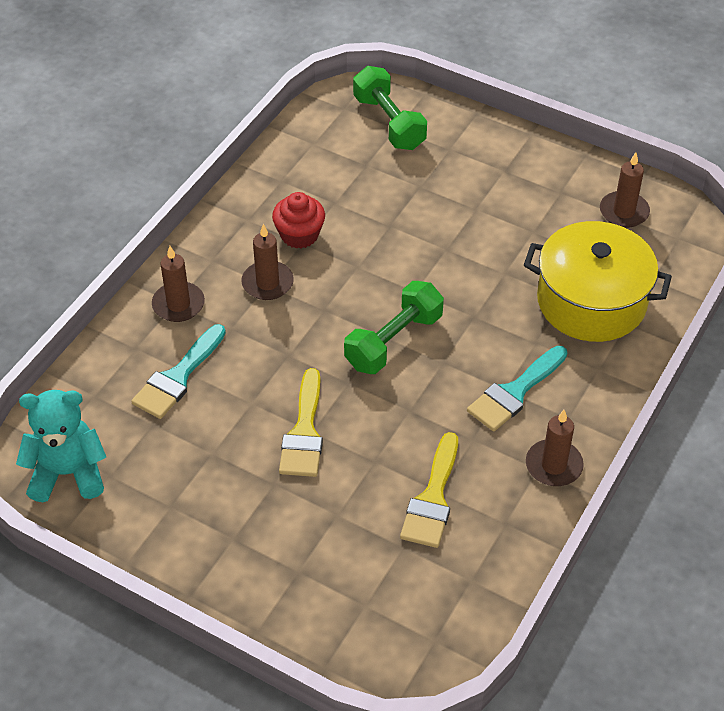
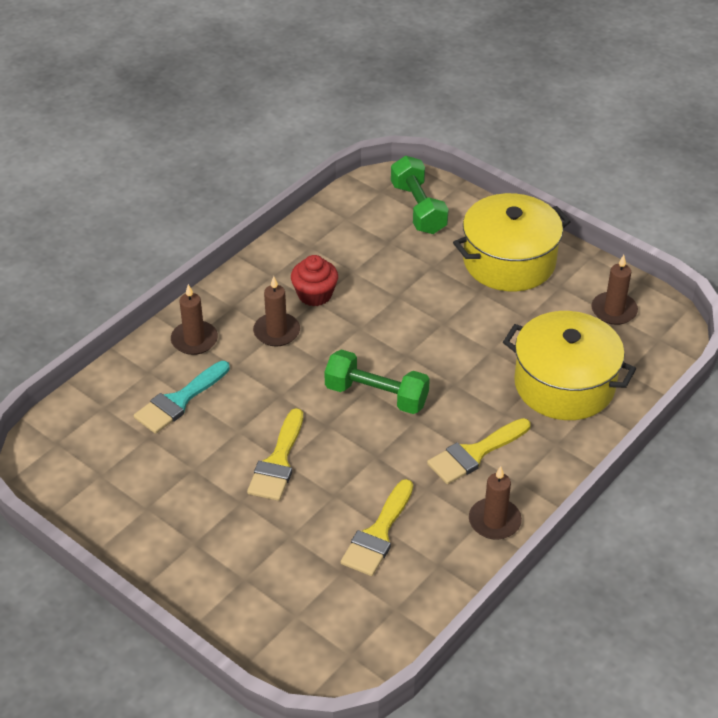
camera: 10 degrees right, 5 degrees down
turquoise teddy bear [16,390,106,502] -> none
green dumbbell [344,281,444,374] -> green dumbbell turned 60 degrees clockwise [324,349,430,414]
turquoise brush [467,346,567,431] -> yellow brush [427,418,531,484]
none -> yellow pot [453,193,571,291]

